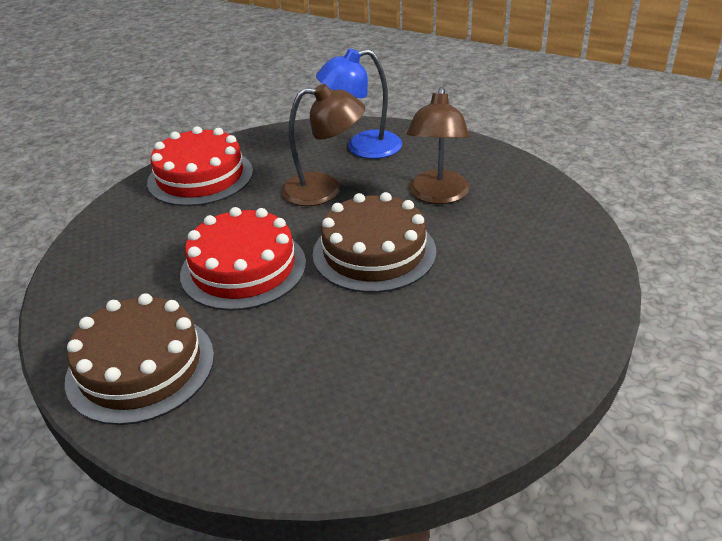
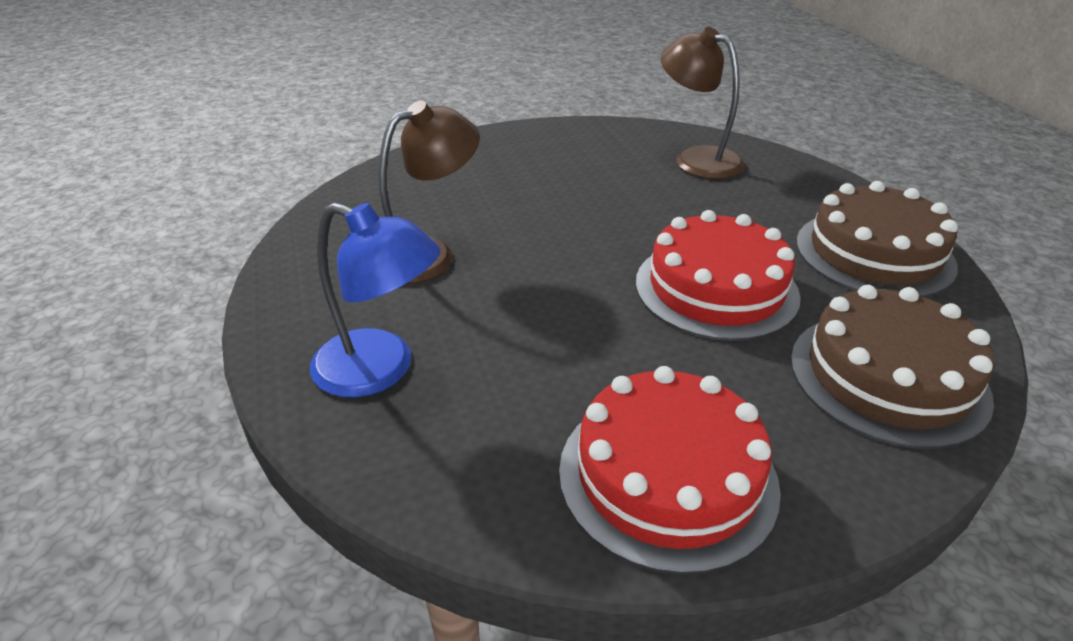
camera: 140 degrees left, 0 degrees up
brown lamp [281,84,365,206] -> brown lamp moved to [661,27,745,179]
brown cake [313,192,436,293] -> brown cake moved to [791,285,995,449]

